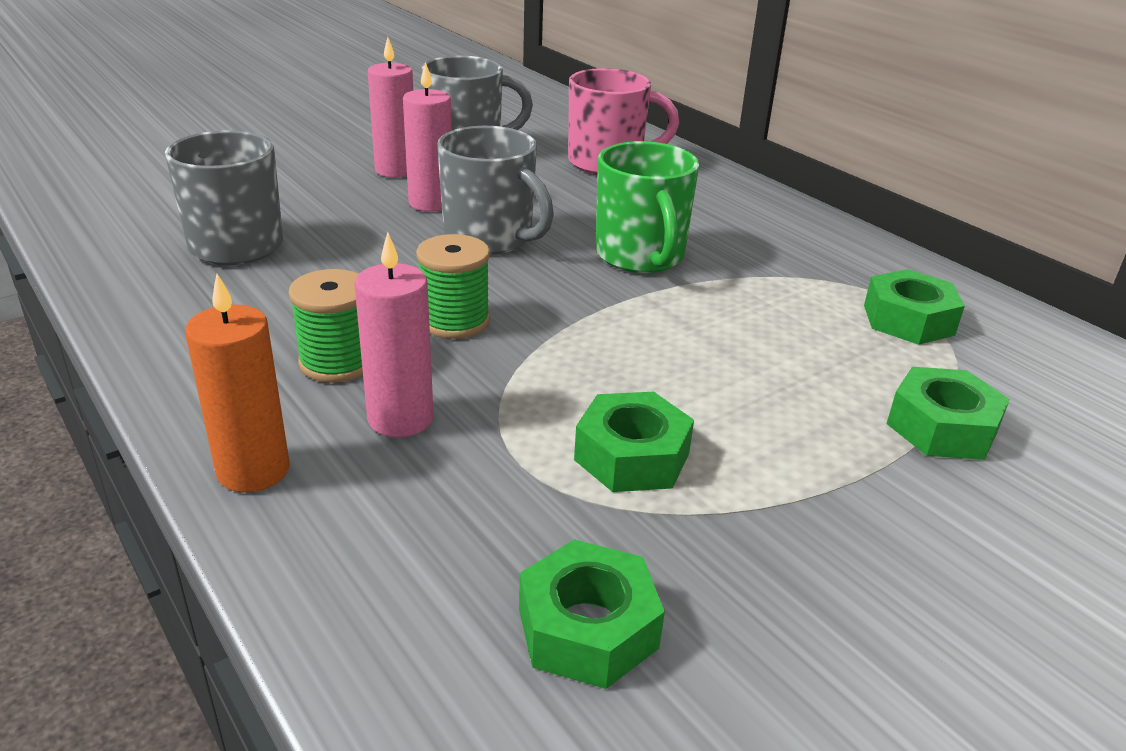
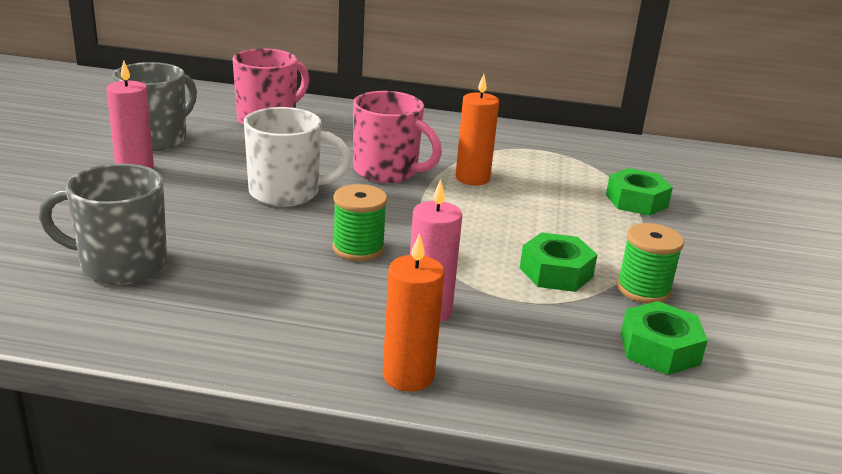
camera: 45 degrees left, 5 degrees down
green spool [289,269,363,383] -> green spool moved to [617,223,684,304]
pink candle [403,62,452,212] -> none
grey mug [437,126,554,255] -> white mug [244,107,351,207]
green mug [595,141,699,273] -> pink mug [353,91,442,183]
green nut [864,269,965,345] -> none
none -> orange candle [456,74,499,185]

